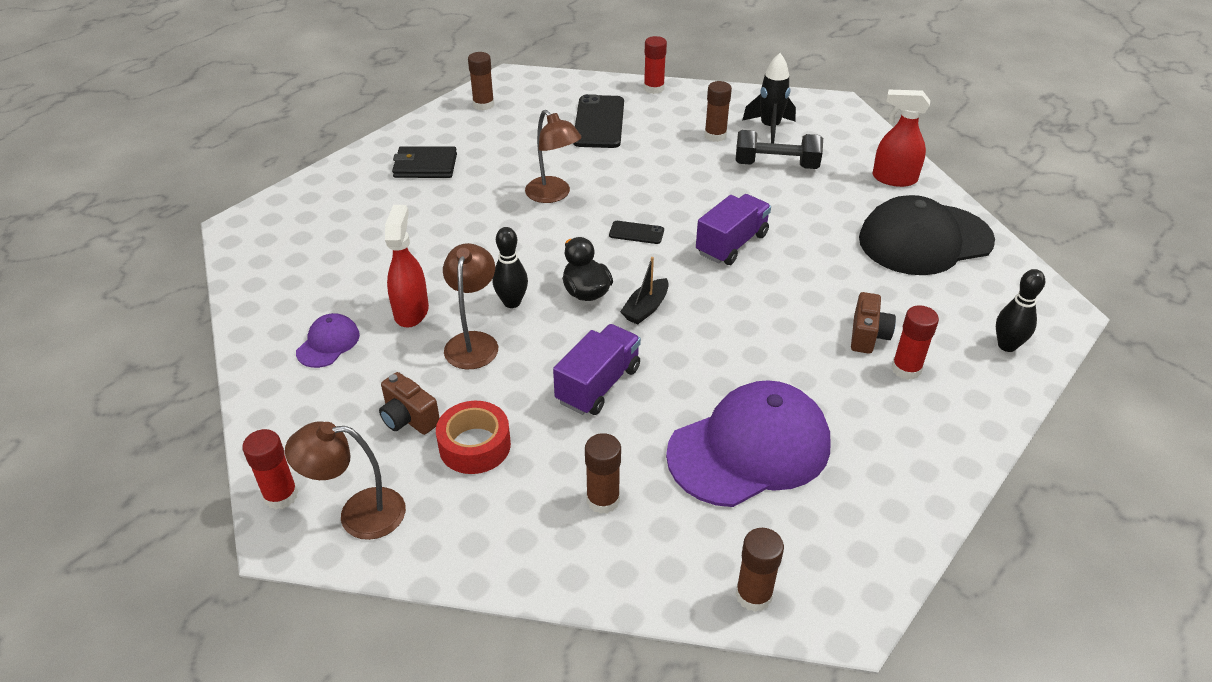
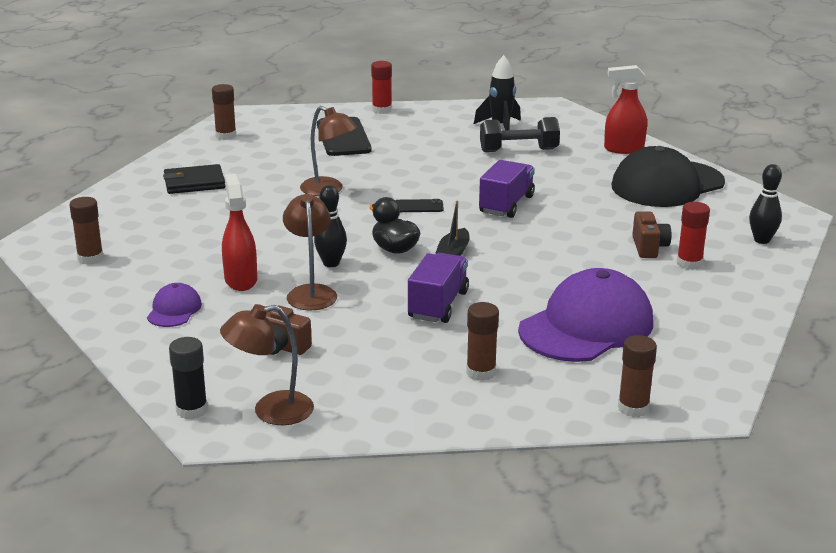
camera: 15 degrees left, 15 degrees down
red glue stick [242,429,298,510] -> black glue stick [169,337,208,419]
red tape [436,401,511,474] -> none
brown glue stick [705,81,732,142] -> brown glue stick moved to [70,197,104,265]

